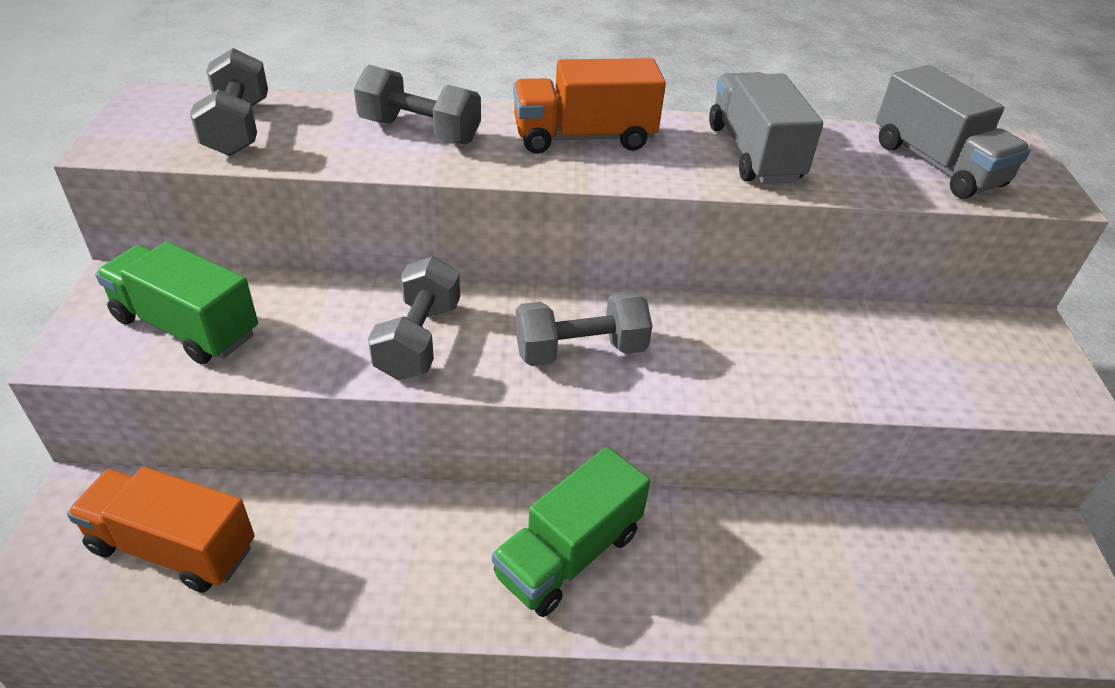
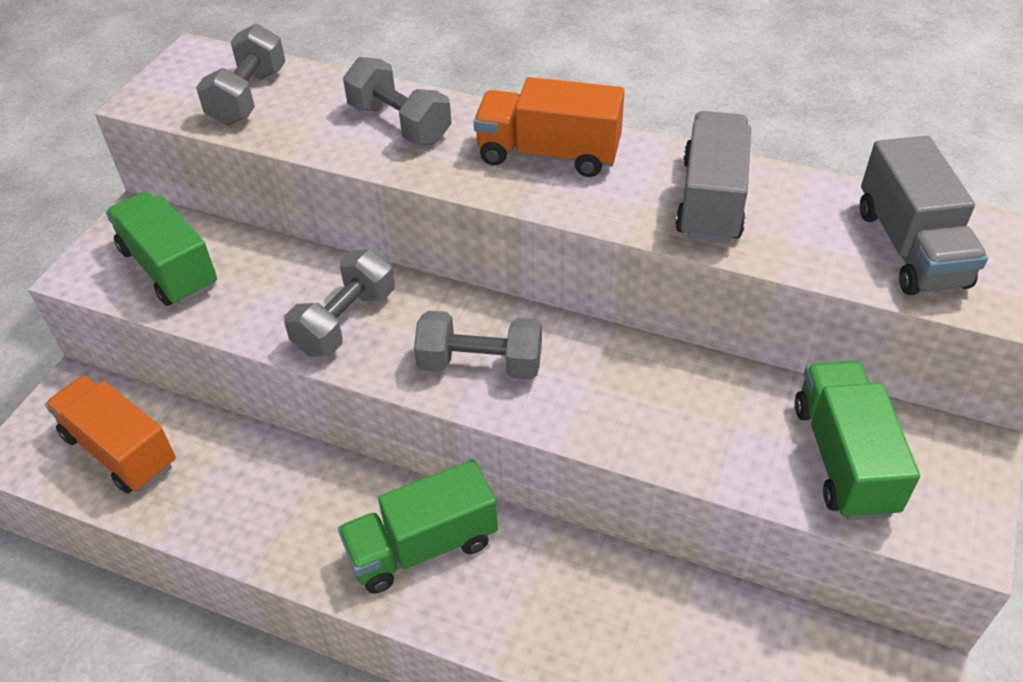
camera: 25 degrees right, 5 degrees up
none -> green truck [795,361,920,520]

